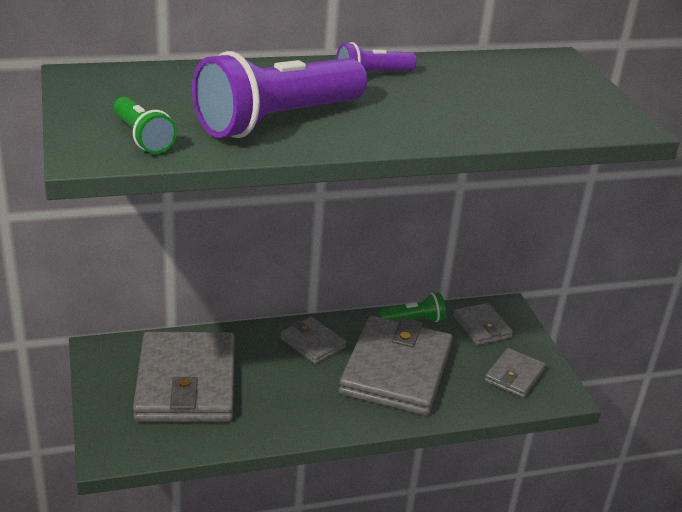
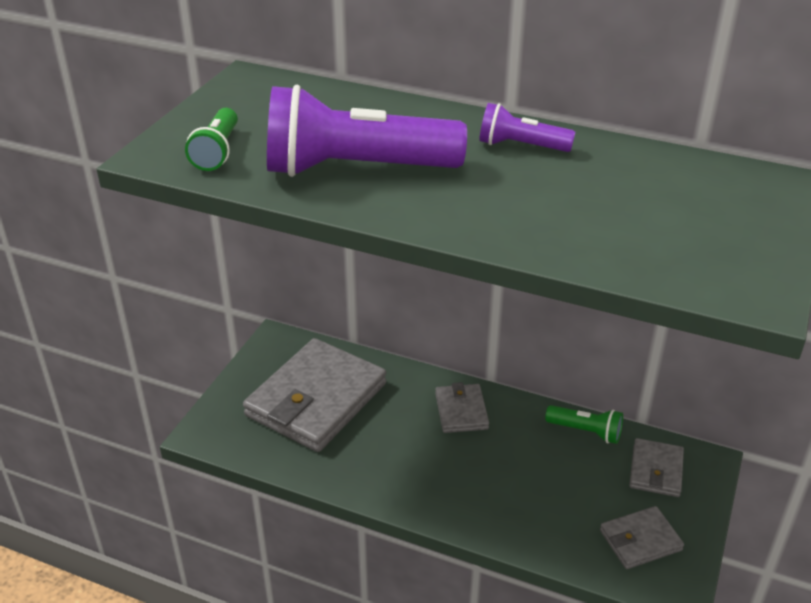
camera: 40 degrees right, 5 degrees up
grey wallet [339,316,453,416] -> none

